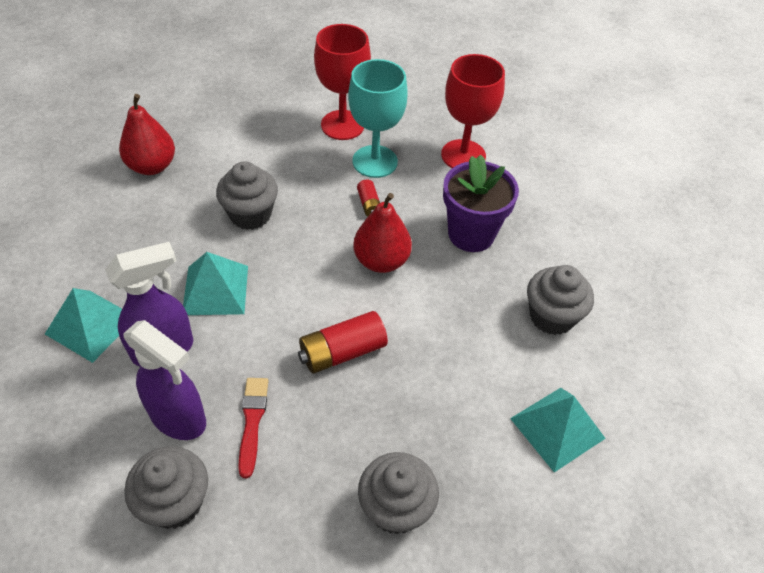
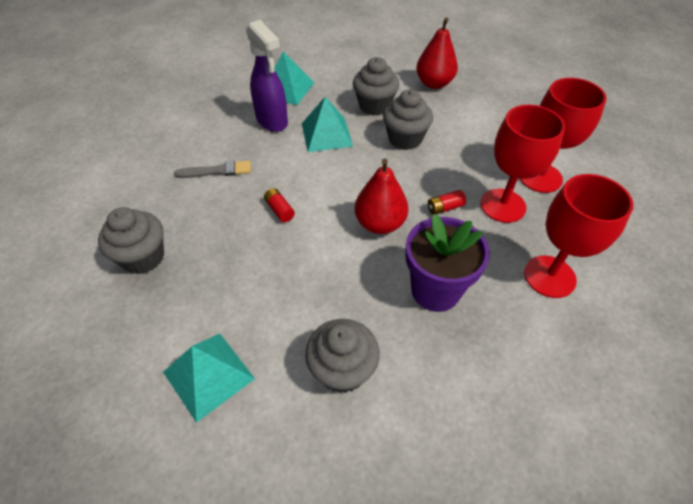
camera: 85 degrees right, 0 degrees up
purple spray bottle [123,320,206,440] -> none
grey cupcake [124,446,208,529] -> grey cupcake moved to [353,57,399,116]
red brush [238,378,268,478] -> grey brush [174,161,251,178]
red battery [298,311,388,374] -> red battery [264,188,295,222], size x0.54
turquoise goblet [348,59,408,178] -> red goblet [480,105,565,223]

